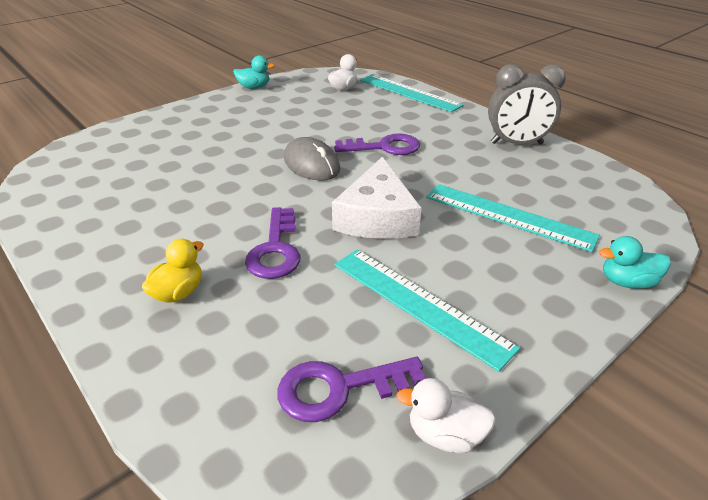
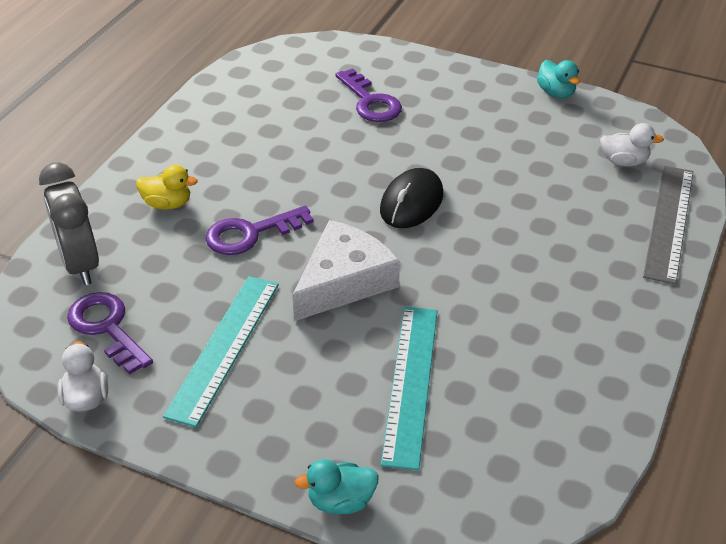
camera: 65 degrees right, 5 degrees up
grey mouse [284,137,340,181] -> black mouse [380,168,443,228]
white cheese [332,157,421,239] -> white cheese turned 150 degrees clockwise [292,220,400,321]
purple key [334,133,420,155] -> purple key moved to [335,68,402,122]
turquoise ruler [360,74,463,112] -> grey ruler [643,166,693,285]
grey clock [488,64,566,144] -> grey clock moved to [39,162,99,285]
turquoise duck [599,236,671,289] -> turquoise duck turned 75 degrees counterclockwise [294,459,379,514]

